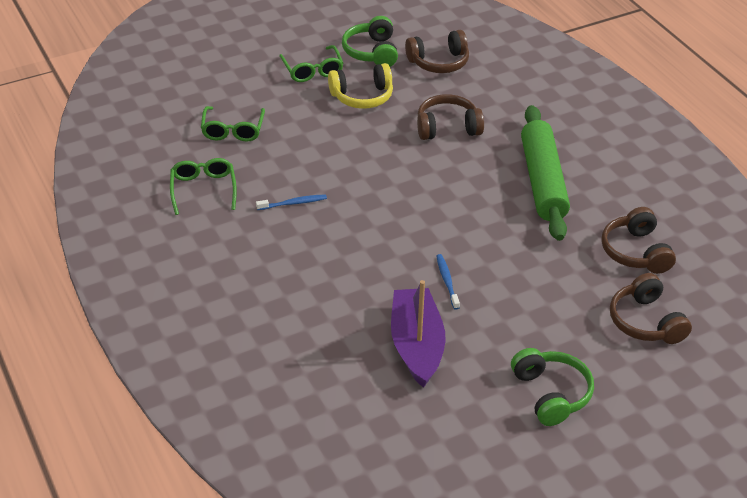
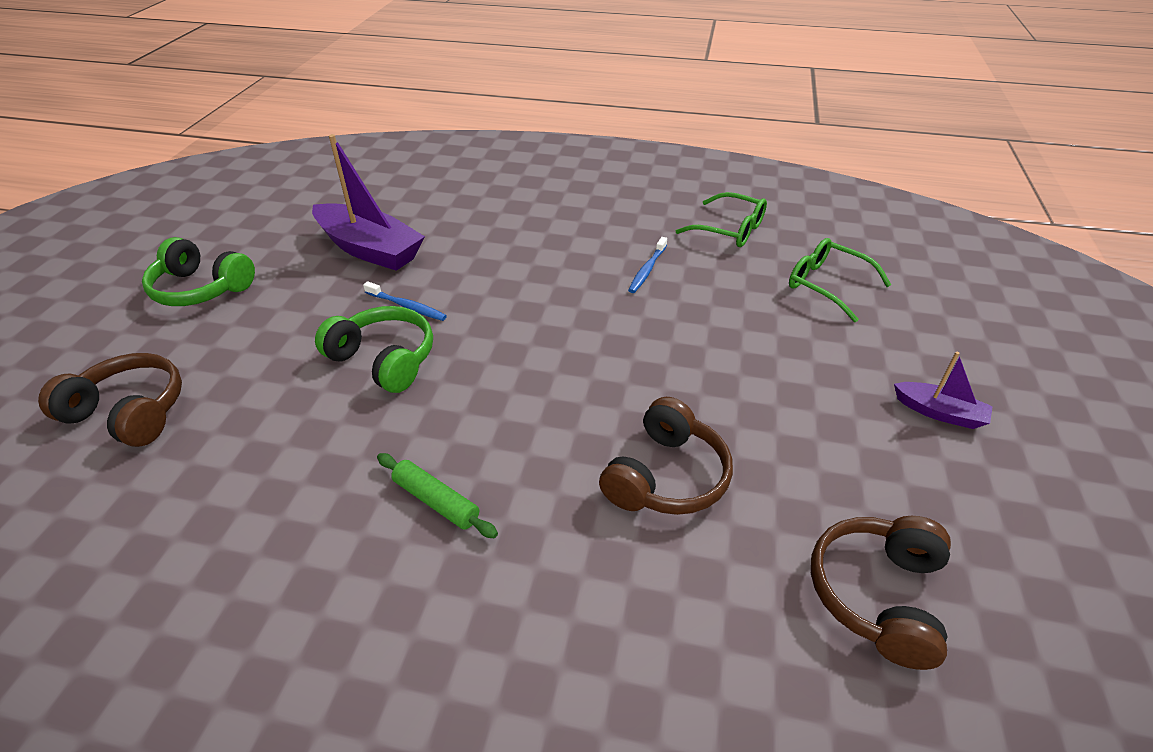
camera: 130 degrees right, 0 degrees up
green glasses [279,45,343,82] -> purple boat [894,352,993,429]
yellow headphones [328,63,393,109] -> none
green headphones [342,16,398,67] -> green headphones moved to [315,306,433,393]
green rolling pin [521,105,570,241] -> green rolling pin [377,453,498,538], size x0.43
brown headphones [601,207,676,274] -> none

